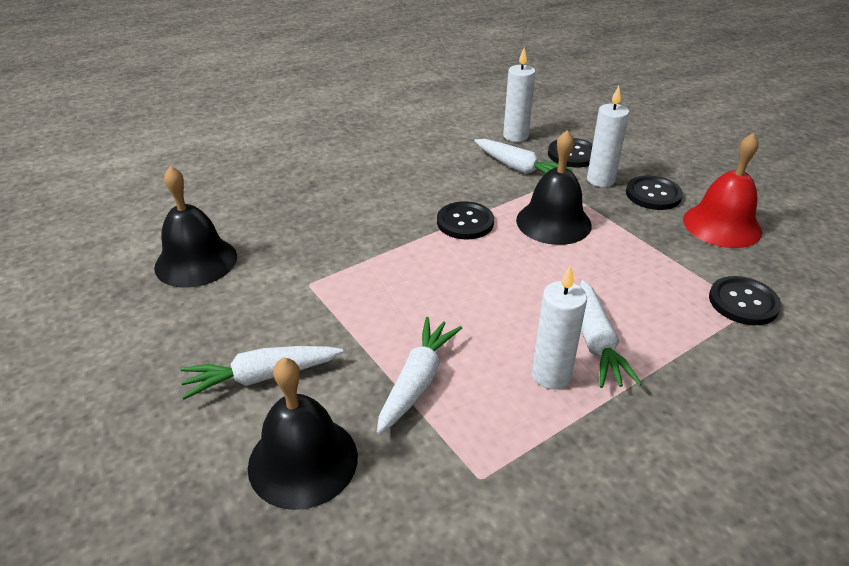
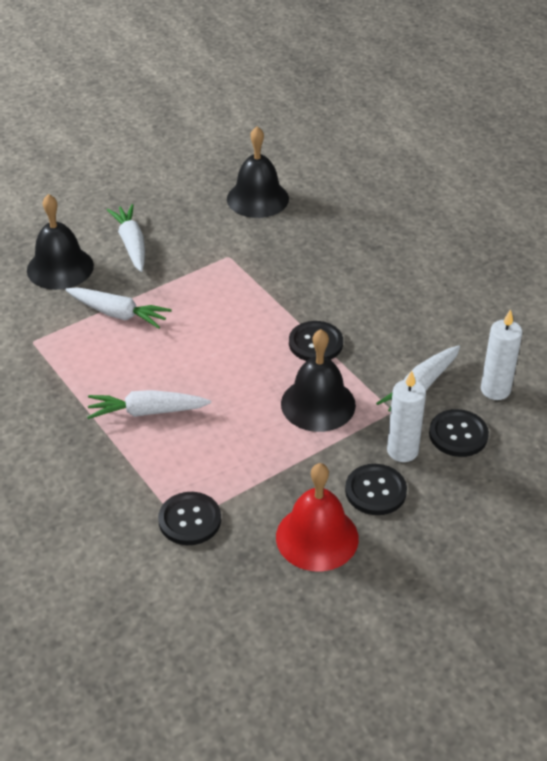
camera: 90 degrees right, 5 degrees up
white candle [532,265,587,389] -> none

